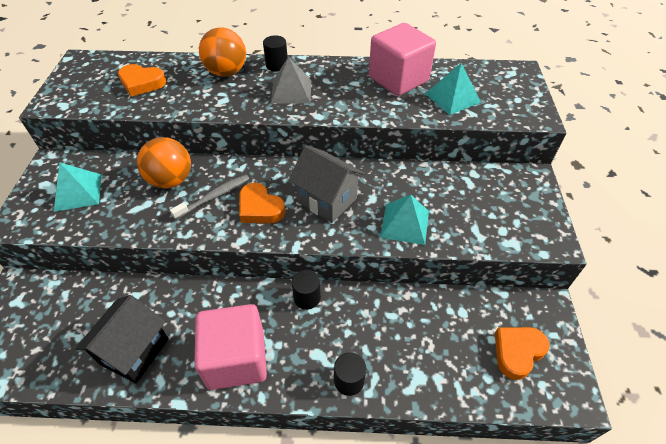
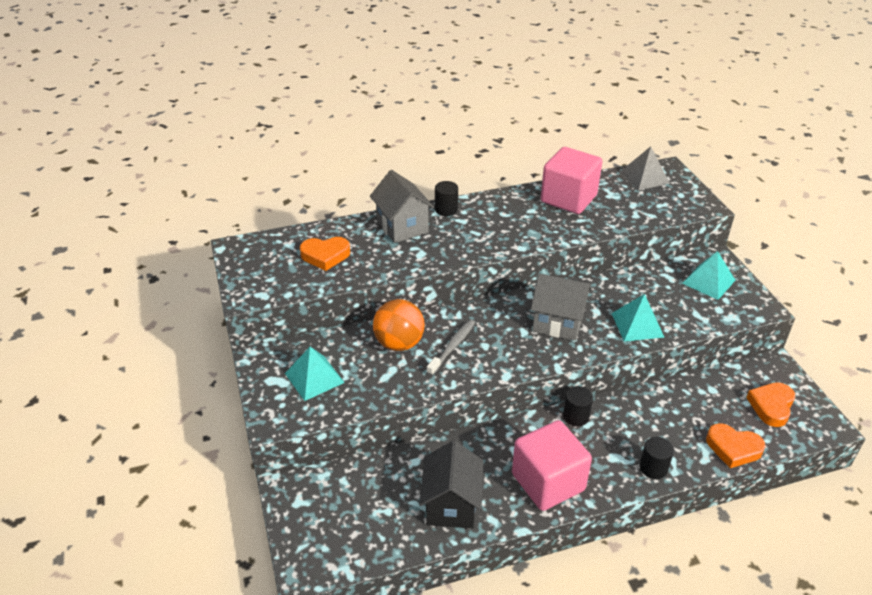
camera: 20 degrees left, 10 degrees down
orange ball [199,27,246,77] -> grey house [370,170,434,243]
orange heart [239,183,285,223] -> orange heart moved to [706,423,765,468]
grey pyramid [271,56,311,104] -> grey pyramid moved to [620,146,670,191]
turquoise pyramid [425,63,481,115] -> turquoise pyramid moved to [682,251,735,300]

